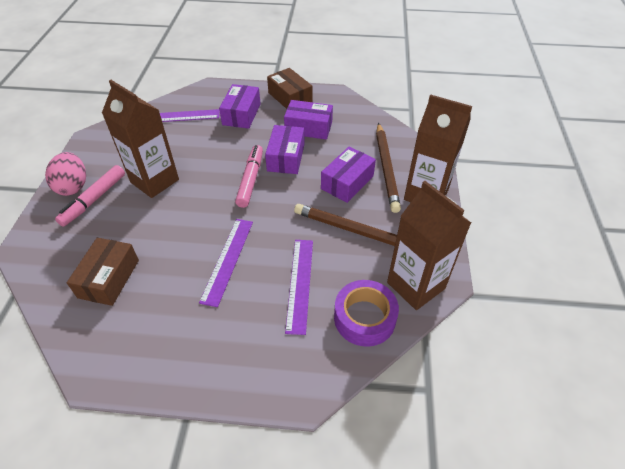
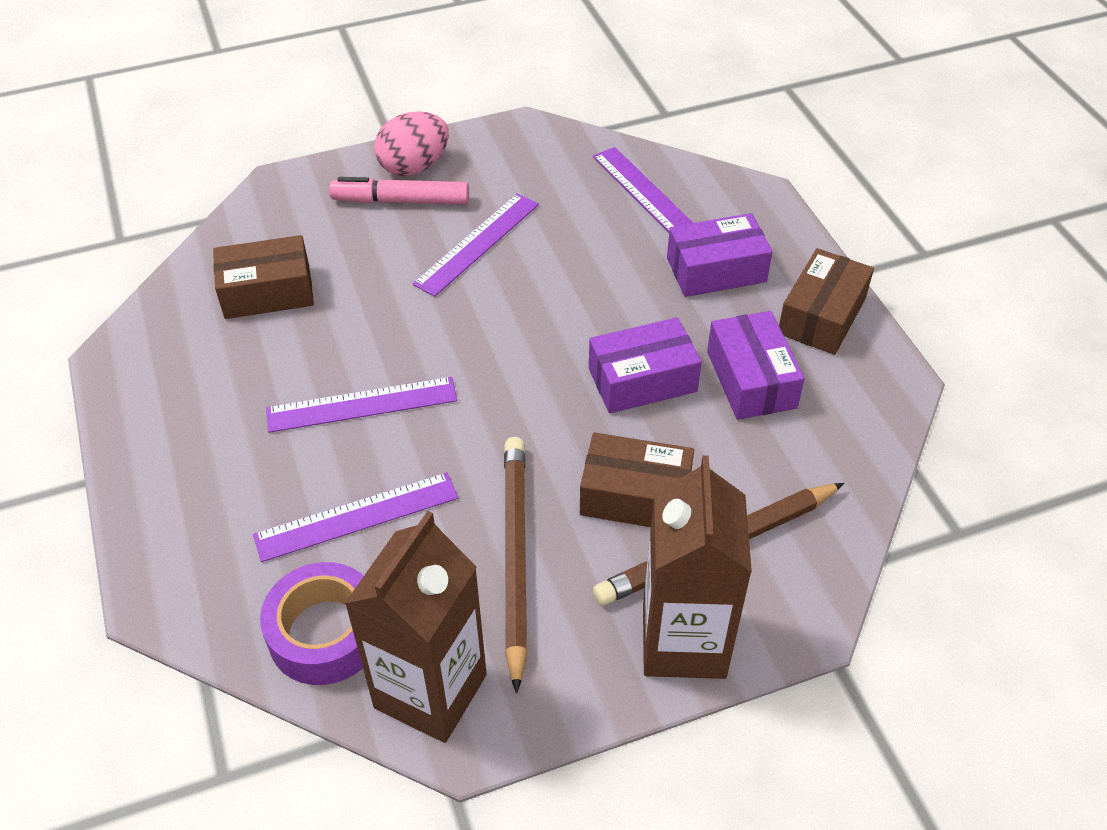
camera: 65 degrees right, 0 degrees up
brown carton [102,80,179,198] -> purple ruler [412,193,539,297]
pink marker [235,145,263,208] -> none
purple box [321,147,376,203] -> brown box [580,433,694,527]

